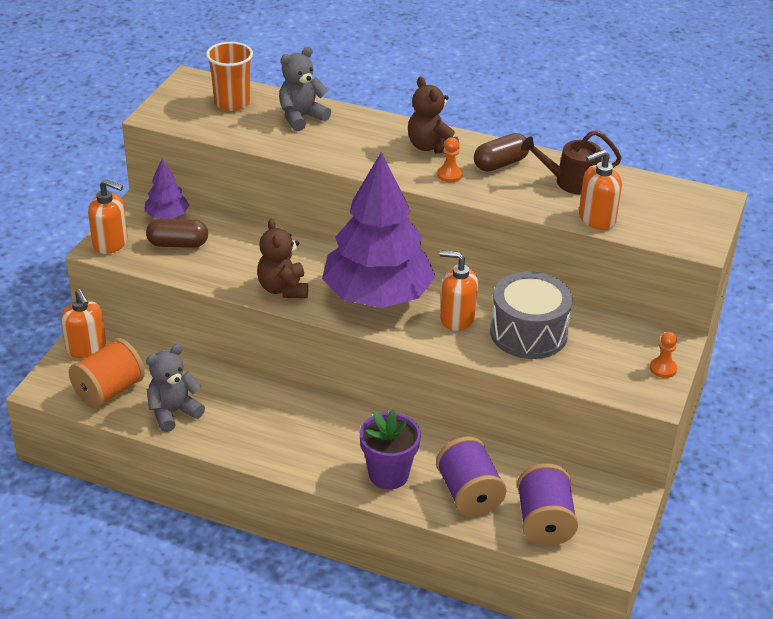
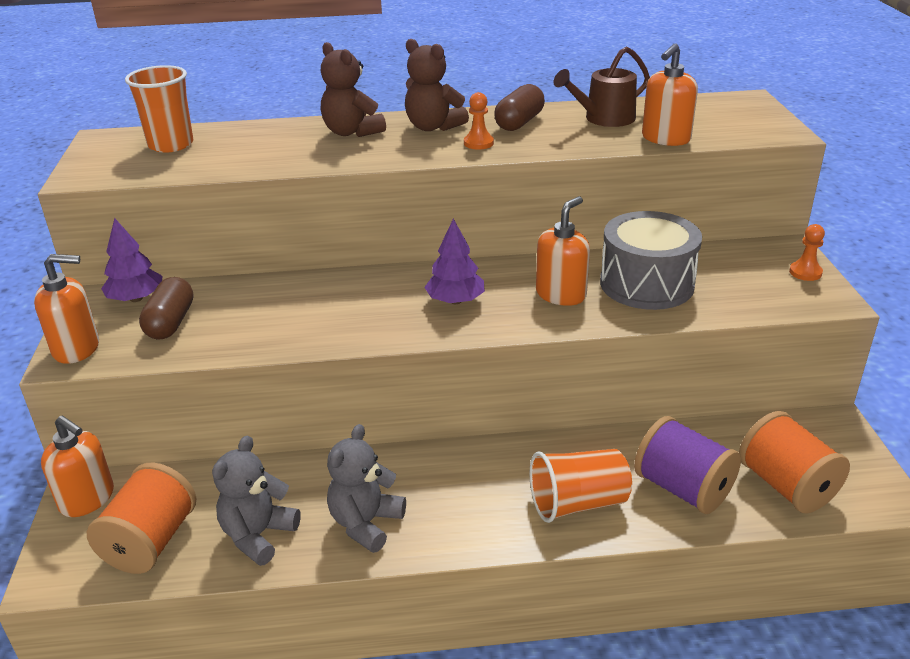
camera: 25 degrees left, 5 degrees down
brown capsule [146,219,208,248] -> brown capsule turned 60 degrees counterclockwise [139,277,193,340]
brown teddy bear [257,219,308,298] -> brown teddy bear moved to [321,42,386,137]
grey teddy bear [279,47,331,131] -> grey teddy bear moved to [327,424,406,553]
purple tree [322,152,436,308] -> purple tree [424,219,485,304], size x0.43
purple flower pot [360,410,421,489] -> orange cup [529,449,632,523]
orange soap dispenser [440,250,478,331] -> orange soap dispenser turned 135 degrees clockwise [536,196,590,306]
purple spool [517,463,578,546] -> orange spool [739,411,850,514]

